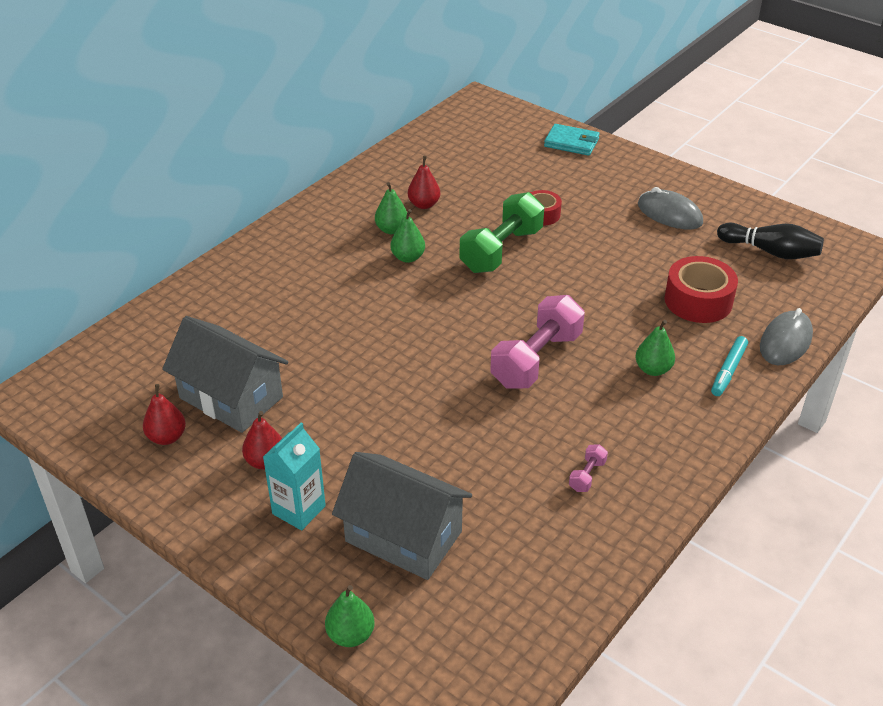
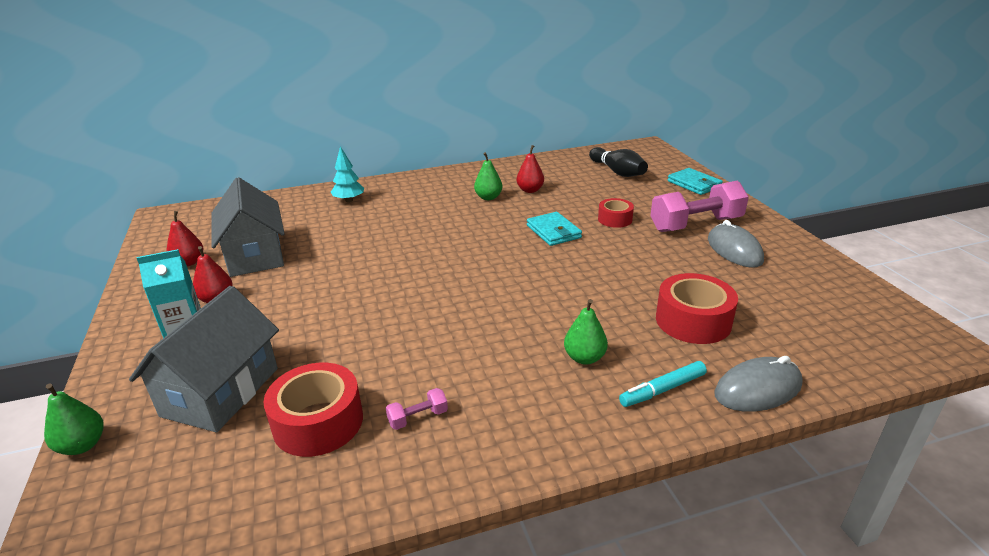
camera: 35 degrees right, 10 degrees down
grey house [332,452,472,580] -> grey house turned 45 degrees clockwise [129,286,279,432]
green pear [390,209,425,263] -> none
green dumbbell [459,192,544,273] -> turquoise wallet [527,212,582,246]
pink dumbbell [490,295,585,388] -> pink dumbbell moved to [650,180,749,232]
black bowling pin [717,223,824,259] -> black bowling pin moved to [589,147,648,177]
none -> red tape [264,363,363,457]
none -> turquoise tree [331,146,364,202]

